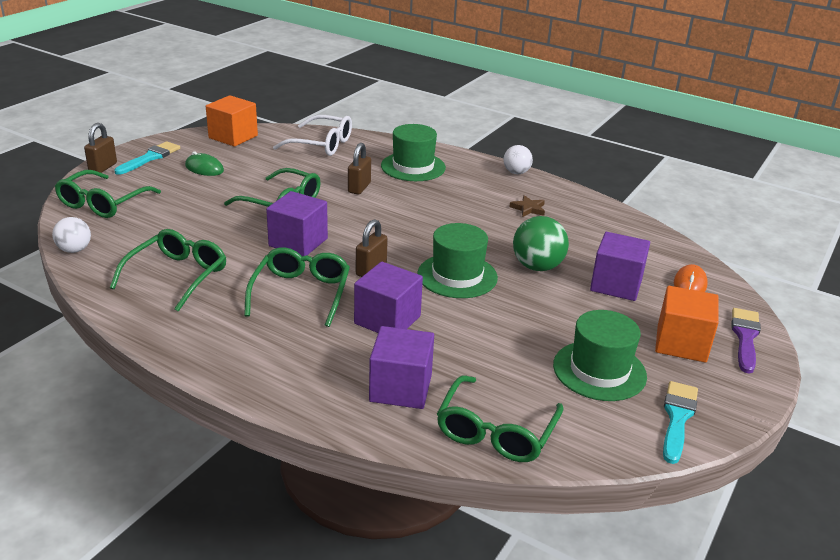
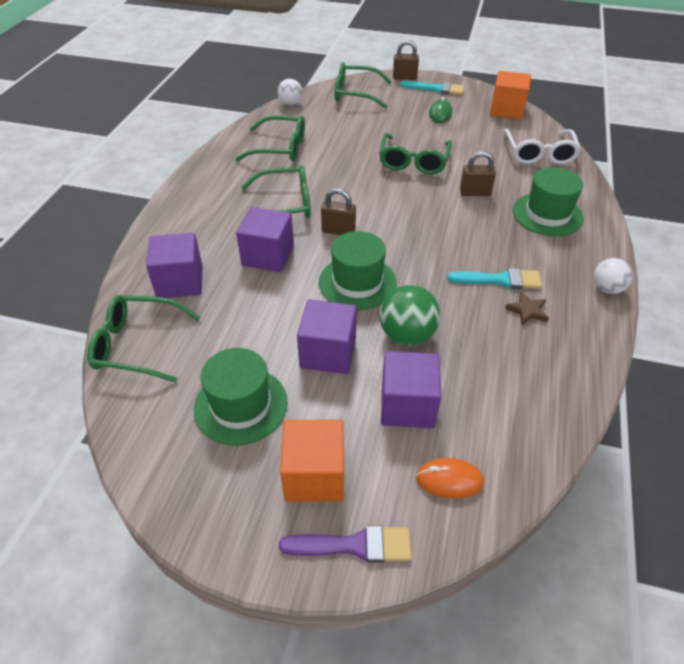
camera: 75 degrees right, 15 degrees up
purple cube [266,191,328,256] -> purple cube moved to [297,299,357,374]
turquoise brush [663,381,698,464] -> turquoise brush moved to [447,268,542,289]

